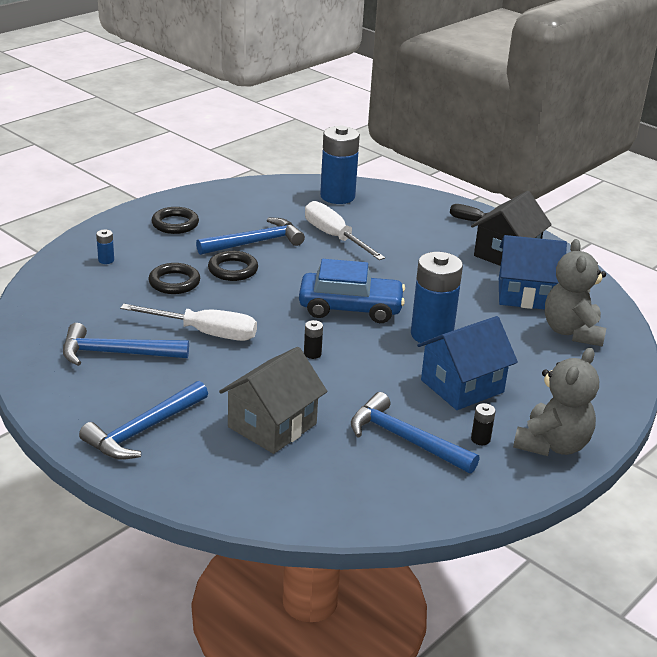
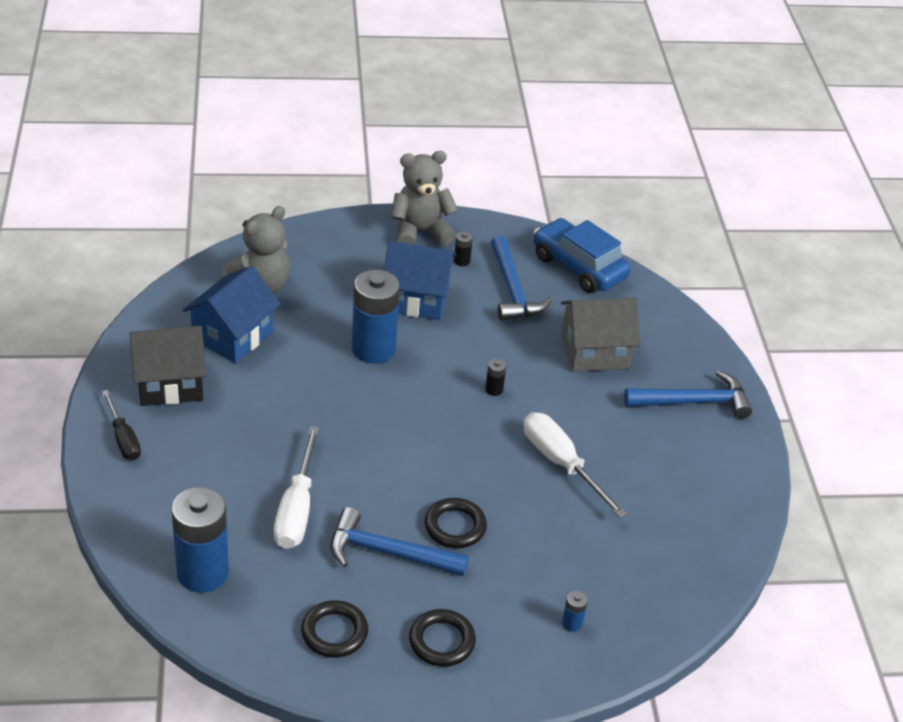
camera: 140 degrees left, 10 degrees up
blue hammer [63,323,189,366] -> none
black ring [148,263,200,294] -> black ring moved to [301,600,368,658]
blue car [299,259,405,323] -> blue car moved to [534,218,631,293]
blue house [499,235,567,310] -> blue house turned 75 degrees clockwise [183,266,281,363]

